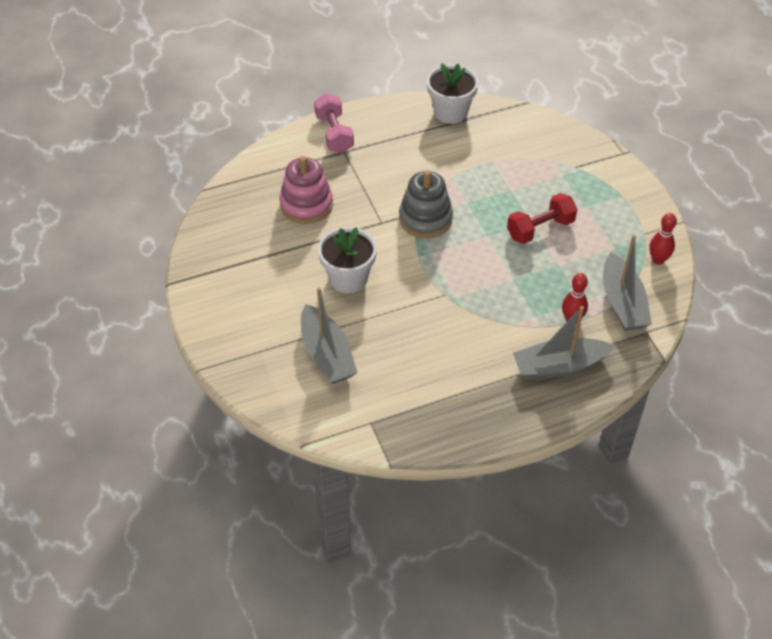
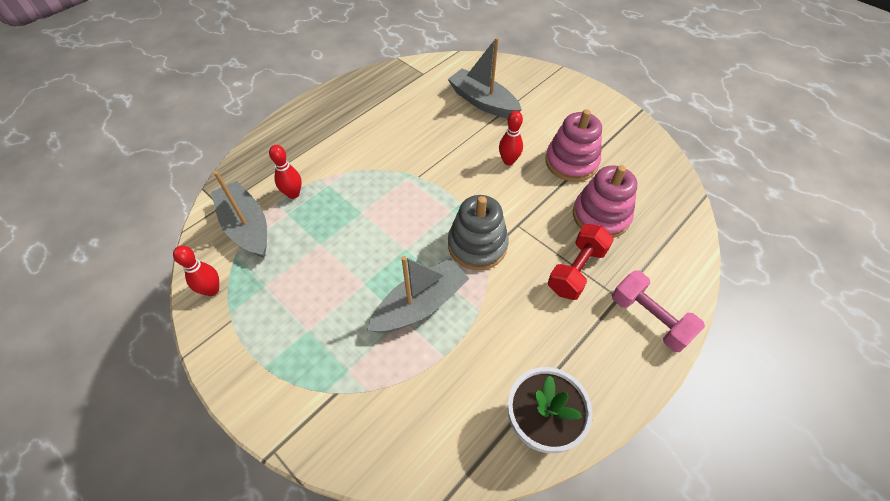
camera: 155 degrees right, 5 degrees up
white flower pot [318,227,377,293] -> red bowling pin [499,111,523,165]
red dumbbell [507,193,577,244] -> red dumbbell moved to [548,224,614,300]
grey boat [513,306,614,380] -> grey boat moved to [367,256,470,333]
none -> pink stacking toy [545,109,602,182]

